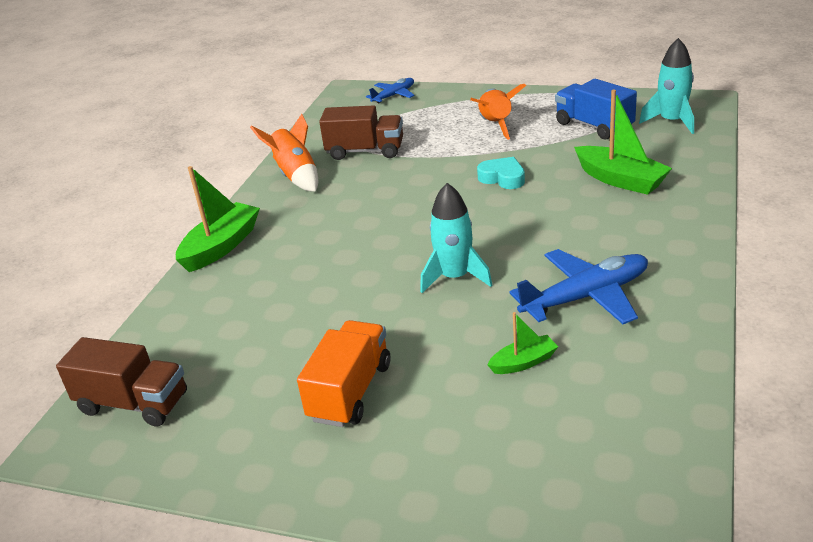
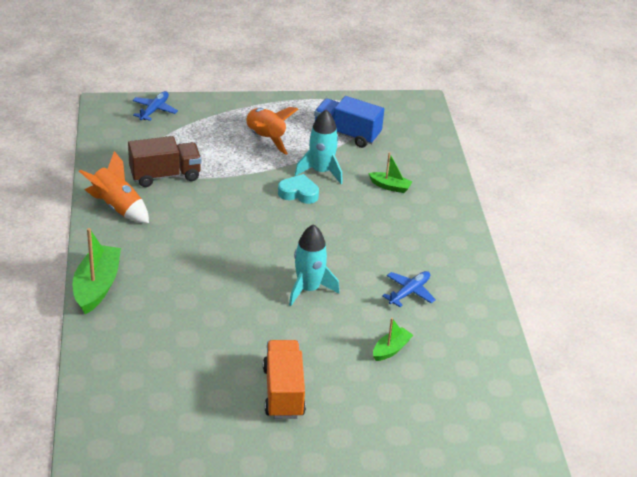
camera: 30 degrees left, 5 degrees up
brown truck [56,337,187,427] -> none
blue plane [509,249,648,324] -> blue plane [382,271,436,307], size x0.58
green boat [574,89,672,195] -> green boat [368,152,413,193], size x0.55
turquoise rocket [639,38,694,134] -> turquoise rocket moved to [295,110,343,184]

